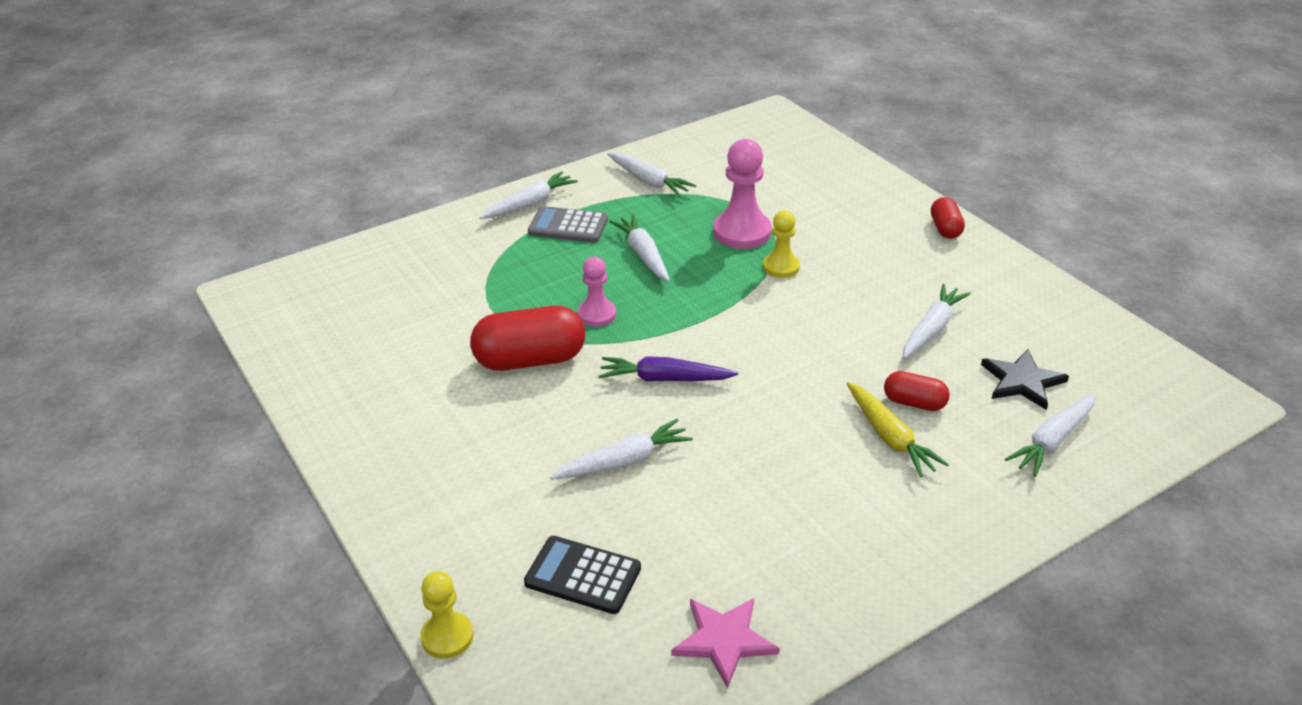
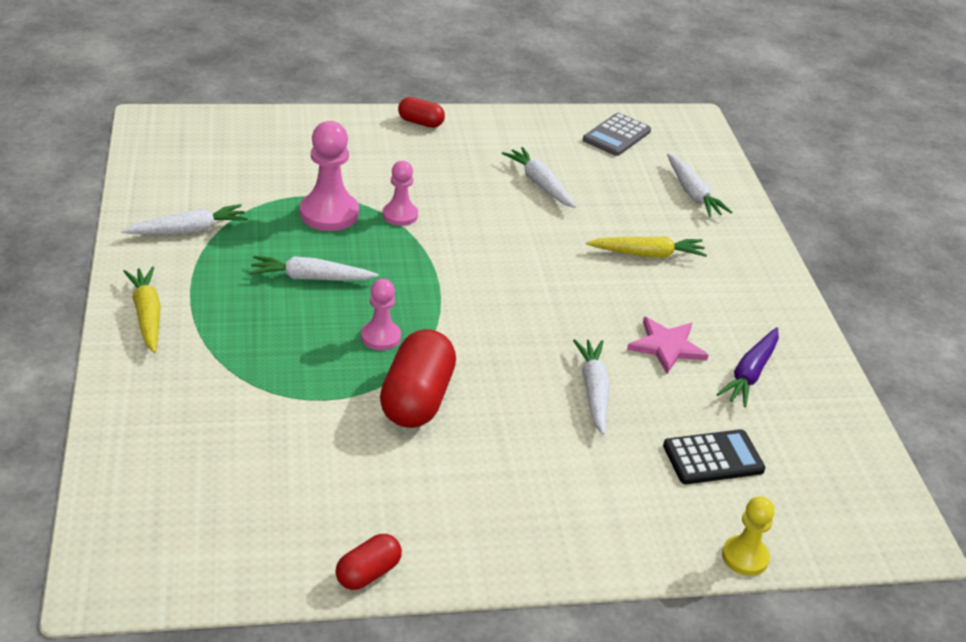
camera: 70 degrees left, 0 degrees up
white carrot [480,171,578,219] -> yellow carrot [123,267,161,353]
black calculator [524,536,641,614] -> black calculator turned 150 degrees counterclockwise [663,429,765,484]
grey calculator [528,206,608,243] -> grey calculator moved to [583,113,651,156]
purple carrot [599,356,738,381] -> purple carrot moved to [716,327,779,407]
pink star [671,598,780,688] -> pink star moved to [627,317,708,374]
yellow pawn [763,210,800,278] -> pink pawn [383,161,418,226]
red capsule [884,371,950,411] -> red capsule moved to [336,534,402,590]
black star [981,349,1069,410] -> none

